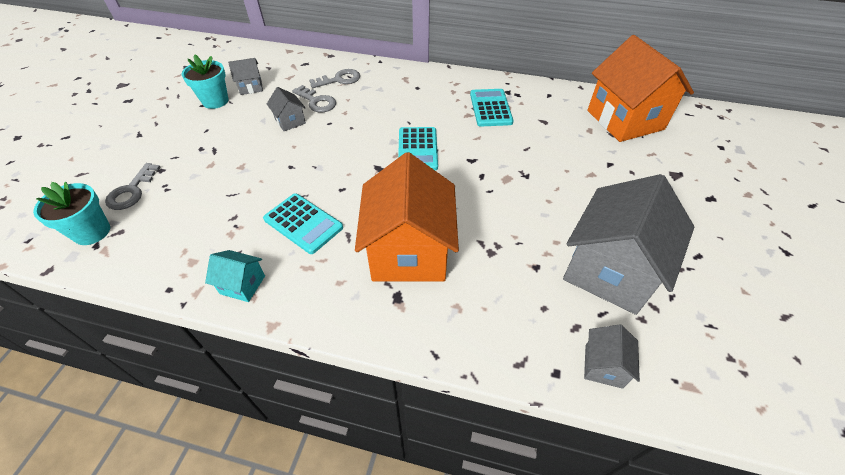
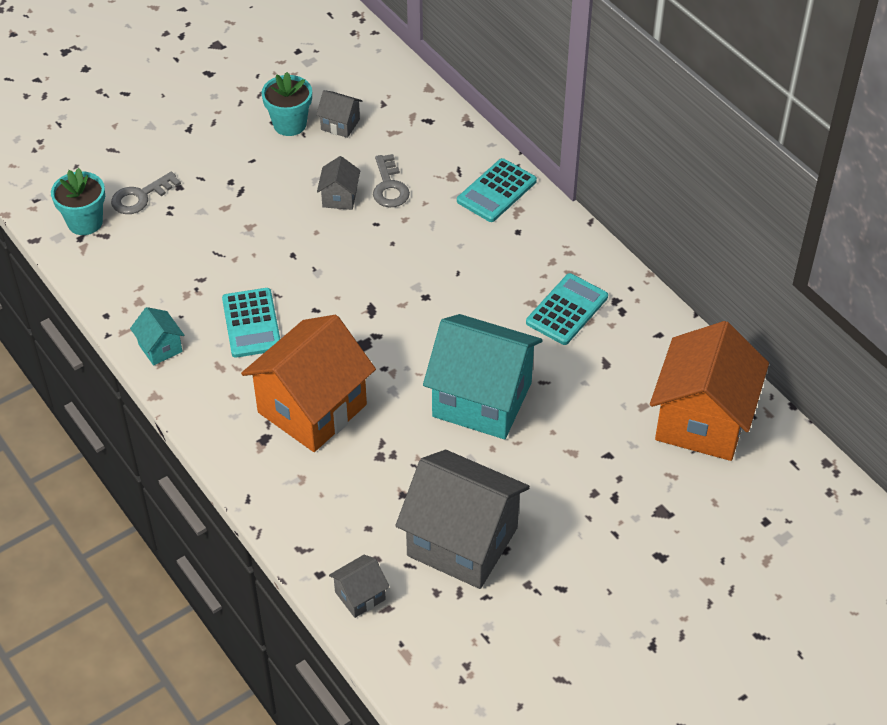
camera: 40 degrees right, 0 degrees up
grey key [309,69,360,88] -> none
turquoise calculator [398,127,438,171] -> turquoise calculator moved to [457,158,537,222]
grey house [563,174,694,315] -> grey house turned 45 degrees clockwise [395,450,530,589]
none -> turquoise house [423,314,543,439]

